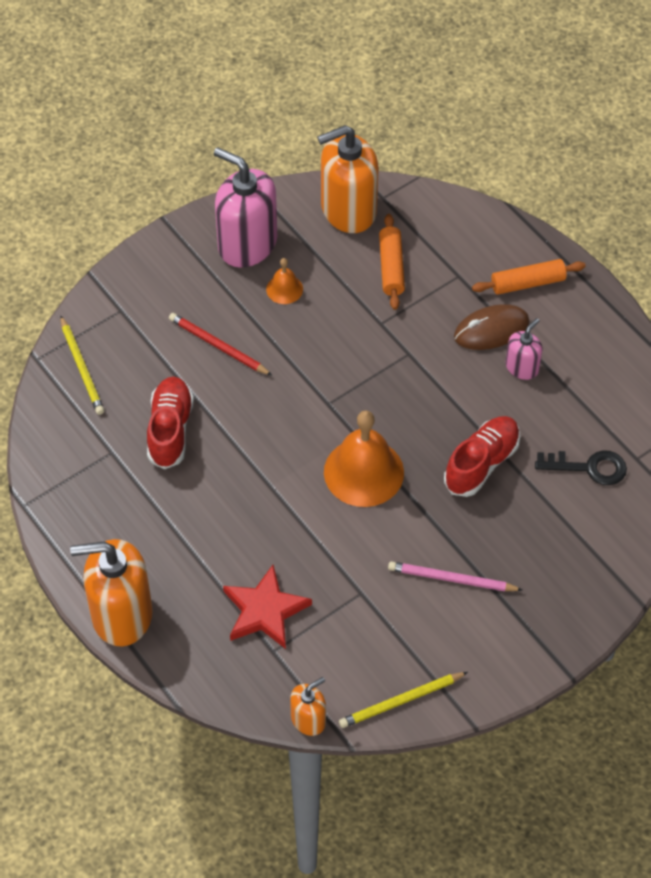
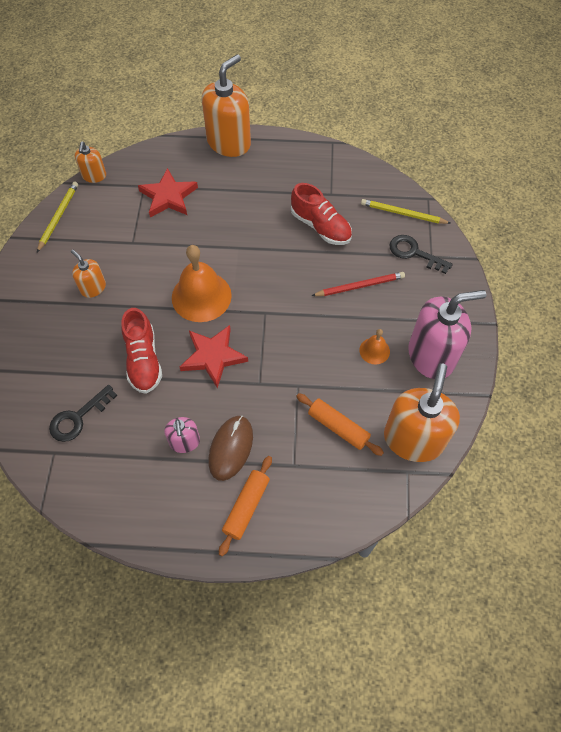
camera: 130 degrees right, 5 degrees up
pink pencil [388,561,523,591] -> orange soap dispenser [71,250,106,298]
none -> red star [180,325,248,388]
none -> black key [389,235,453,274]

